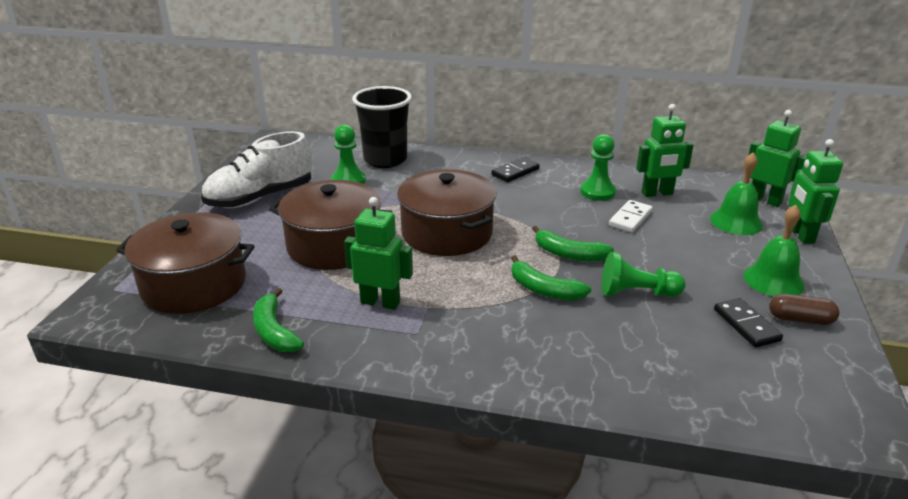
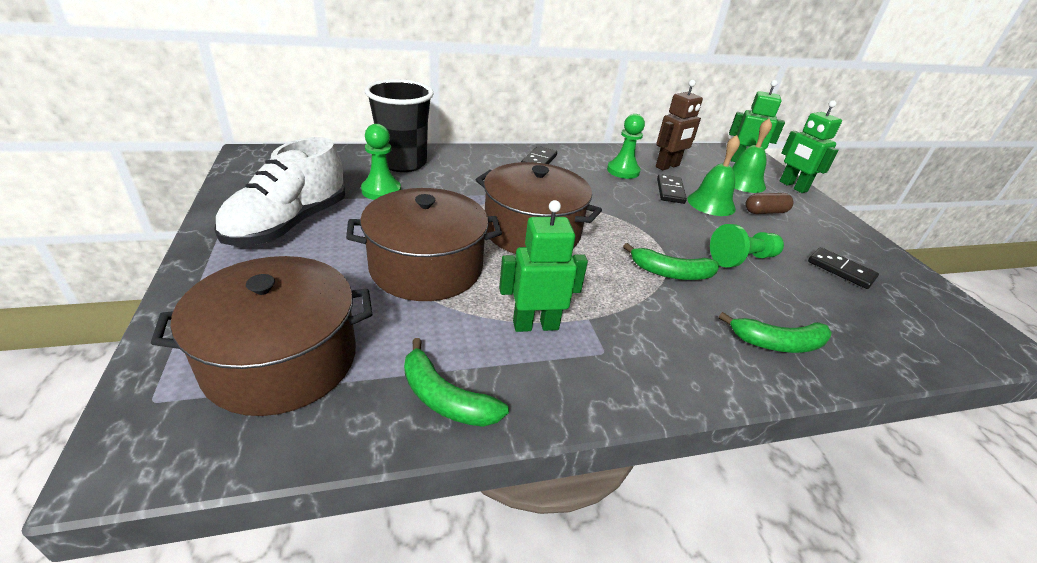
camera: 30 degrees left, 5 degrees up
green banana [532,226,614,261] -> green banana moved to [719,312,832,353]
white domino [609,200,653,233] -> black domino [657,174,687,204]
green robot [636,104,694,197] -> brown robot [656,80,703,170]
green bell [743,205,805,296] -> green bell moved to [687,135,740,216]
brown capsule [769,294,840,325] -> brown capsule moved to [745,193,793,214]

